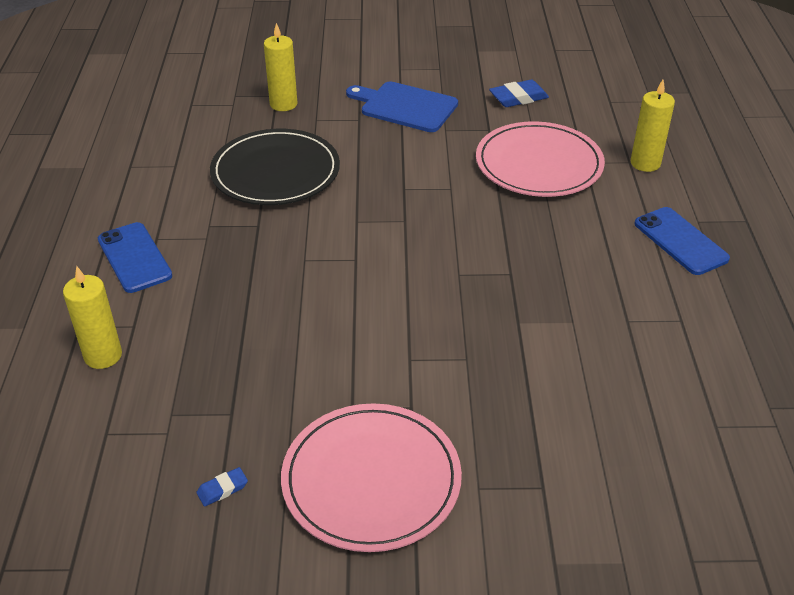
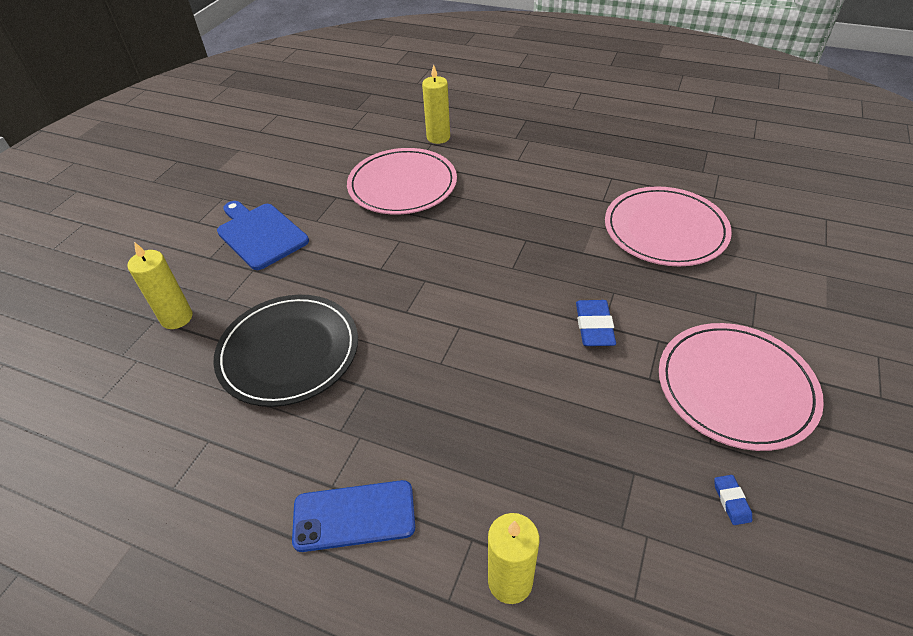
camera: 65 degrees left, 5 degrees up
blue cutting board [346,81,458,132] -> blue cutting board turned 90 degrees clockwise [217,201,309,270]
blue eraser [489,80,549,107] -> blue eraser moved to [576,300,616,346]
blue phone [634,207,730,275] -> none
none -> pink plate [605,186,732,266]

